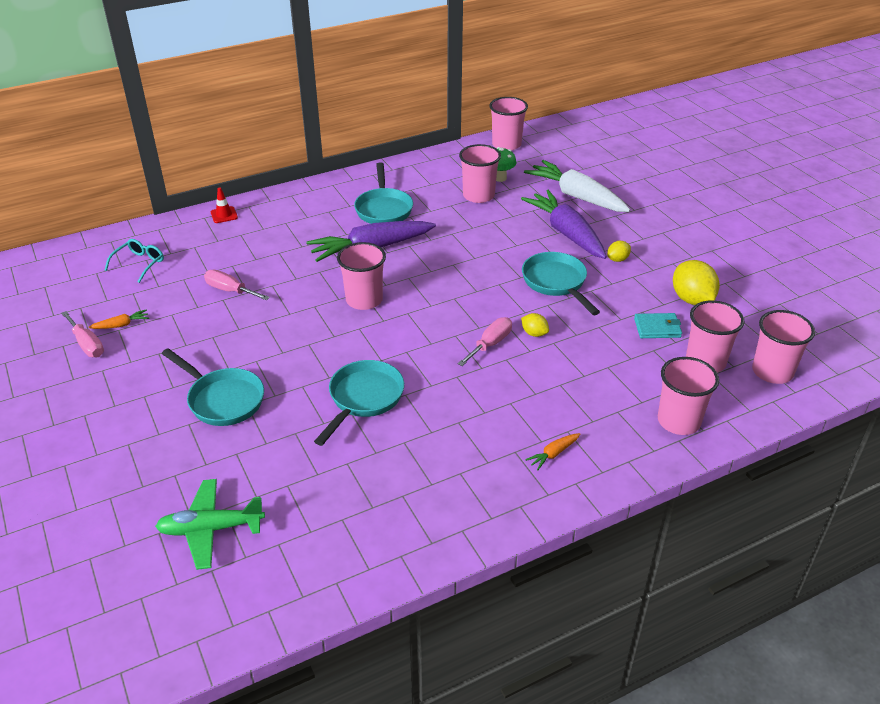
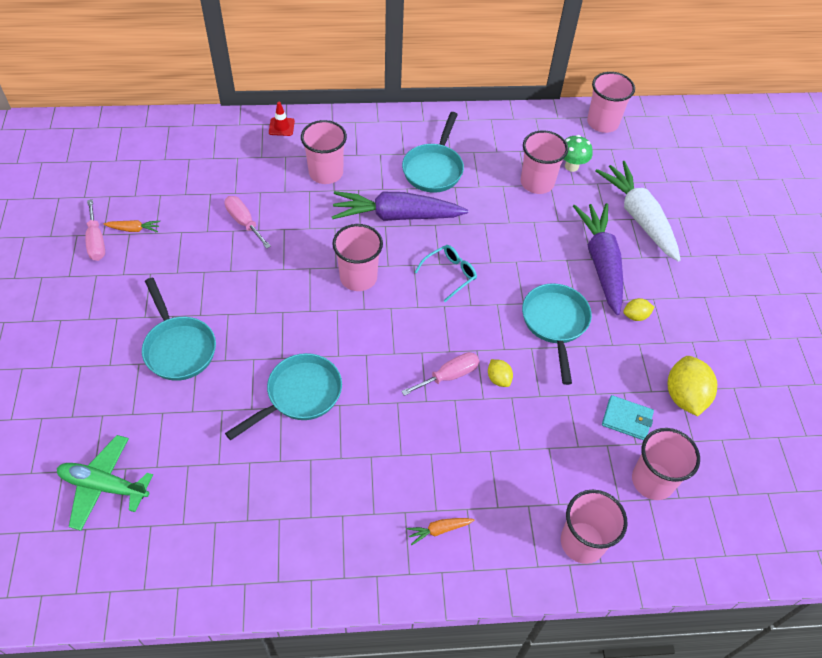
camera: 20 degrees right, 15 degrees up
turquoise glasses [105,239,164,283] -> turquoise glasses moved to [415,245,477,302]
pink cup [752,310,815,384] -> pink cup moved to [301,120,347,184]

